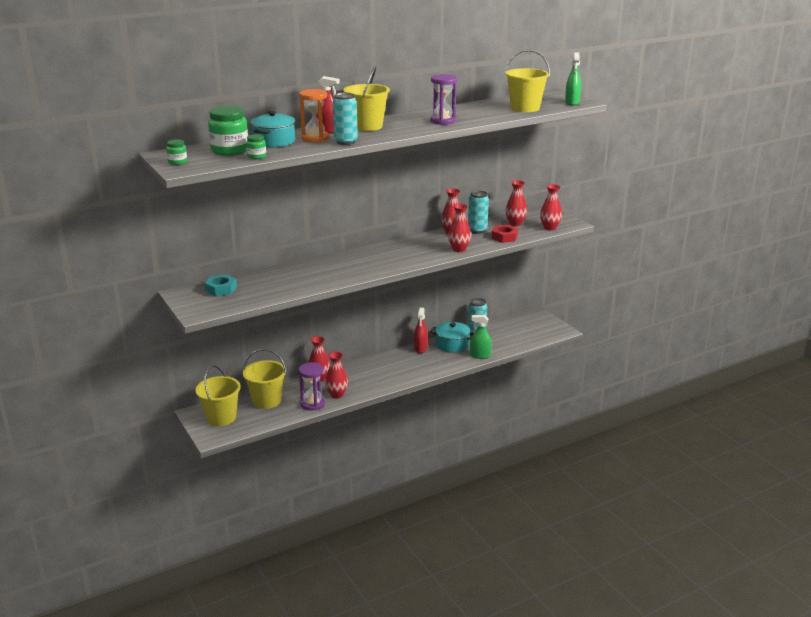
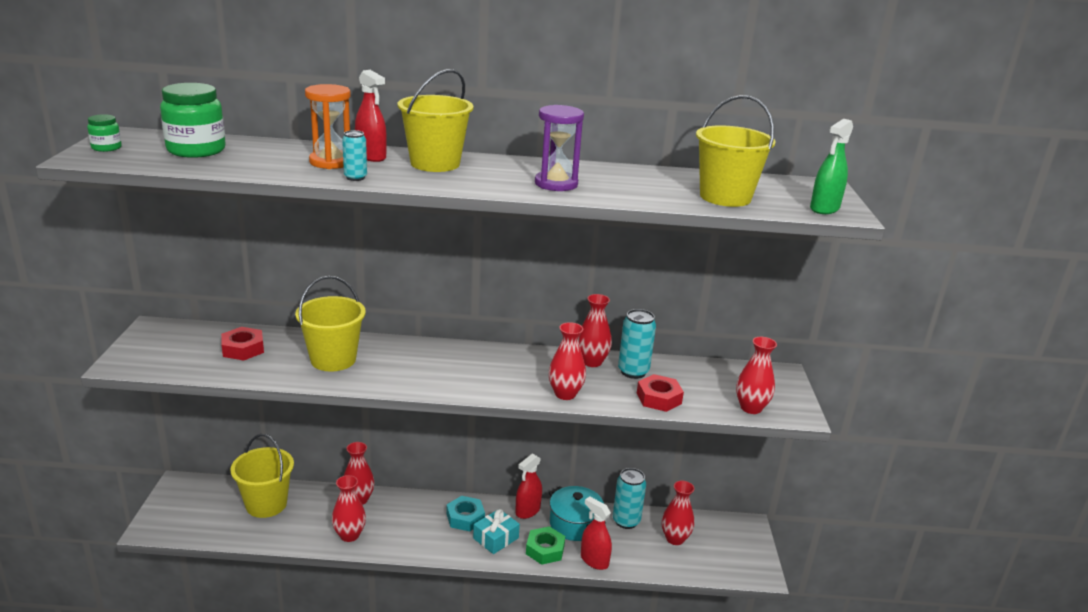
camera: 30 degrees right, 0 degrees up
yellow bucket [195,365,241,426] -> yellow bucket moved to [295,276,366,371]
turquoise nut [205,274,237,296] -> turquoise nut moved to [447,496,485,531]
green jar [246,134,266,159] -> none
turquoise pot [250,111,295,148] -> none
purple hourglass [298,362,325,411] -> none
turquoise can [333,93,358,145] -> turquoise can [342,130,367,181], size x0.60
green spray bottle [470,315,492,359] -> red spray bottle [581,496,612,570]
red vase [506,180,527,226] -> red vase moved to [662,480,695,545]
none -> red nut [221,327,264,361]
none -> turquoise gift [473,509,520,554]
none -> green nut [526,526,565,565]

